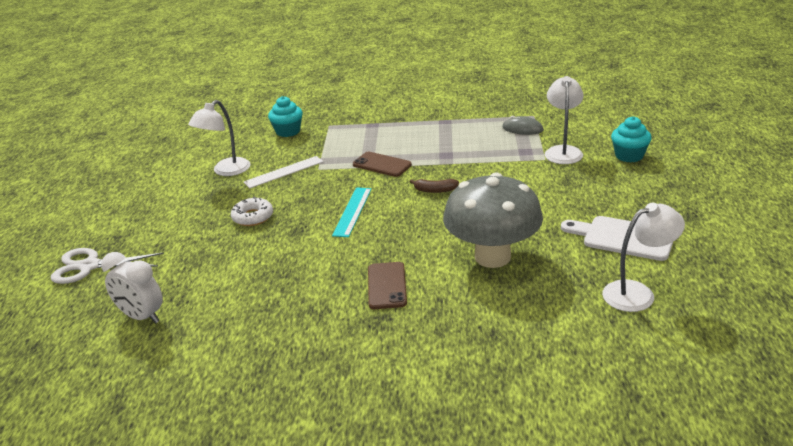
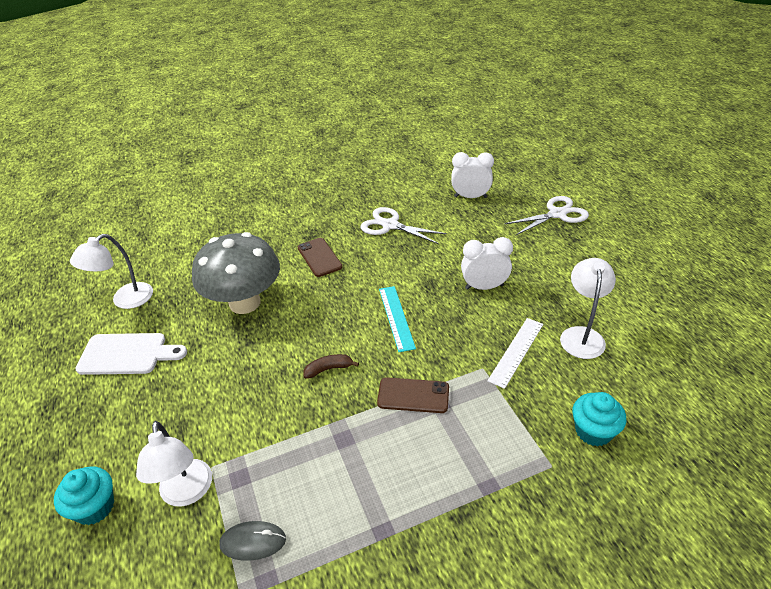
camera: 155 degrees right, 10 degrees up
white donut [231,197,273,226] -> white clock [461,237,513,290]
none -> white scissors [360,207,447,244]

